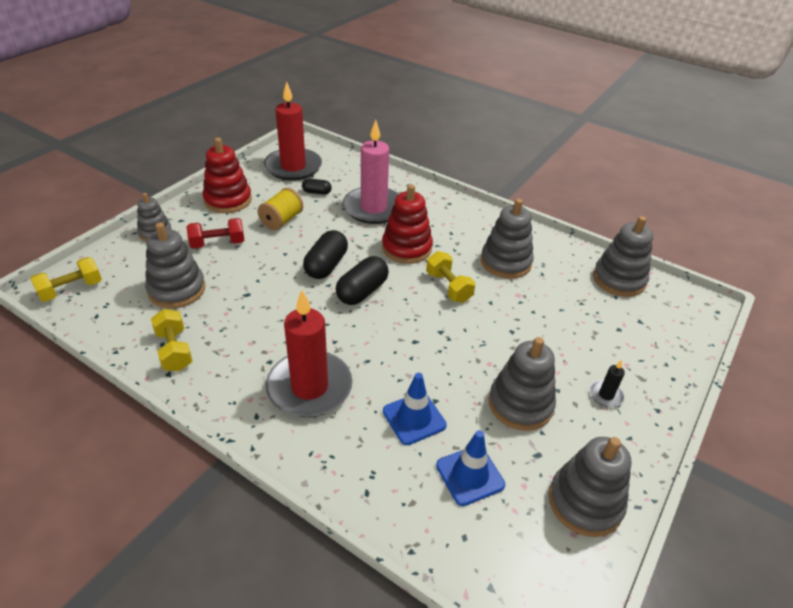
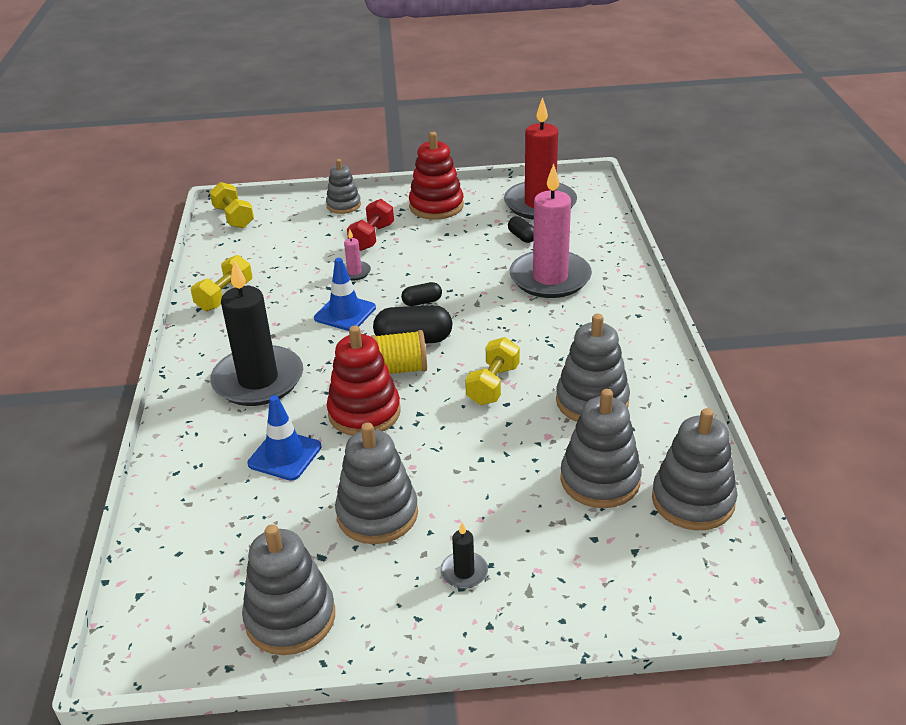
camera: 55 degrees right, 5 degrees down
yellow dumbbell [30,257,102,302] -> yellow dumbbell turned 45 degrees clockwise [210,182,254,228]
grey stacking toy [145,222,205,309] -> grey stacking toy moved to [560,389,642,508]
red dumbbell [187,218,244,249] -> red dumbbell turned 75 degrees clockwise [347,199,394,251]
yellow spool [258,188,303,230] -> yellow spool moved to [371,330,427,374]
red candle [266,290,353,418] -> black candle [210,260,303,406]
black capsule [303,230,348,279] -> black capsule [401,282,442,306], size x0.55
red stacking toy [382,184,433,264] -> red stacking toy moved to [327,326,400,436]
blue traffic cone [436,430,505,506] -> blue traffic cone moved to [314,258,376,331]
none -> pink candle [344,229,371,280]

